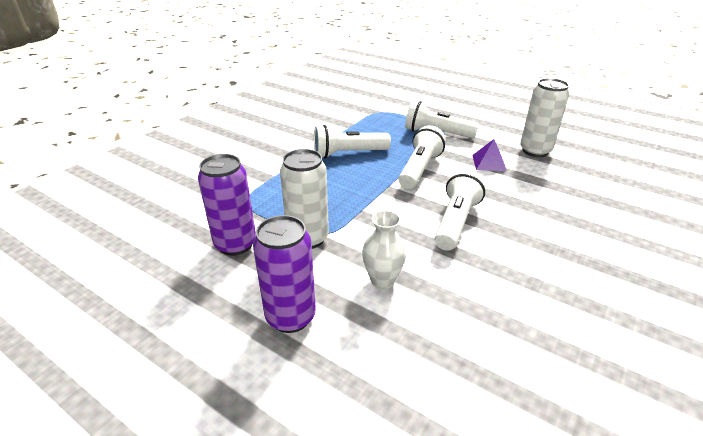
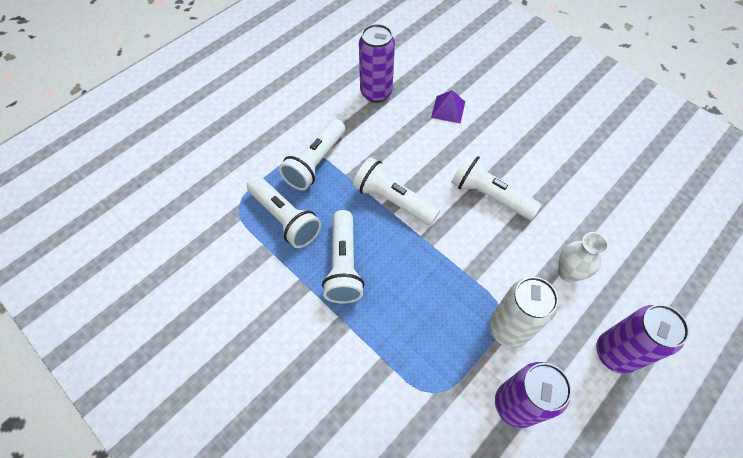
camera: 80 degrees left, 25 degrees up
purple pyramid [472,139,507,171] -> purple pyramid moved to [431,90,465,123]
white can [520,78,569,157] -> purple can [359,24,395,103]
none -> white flashlight [247,176,321,248]

